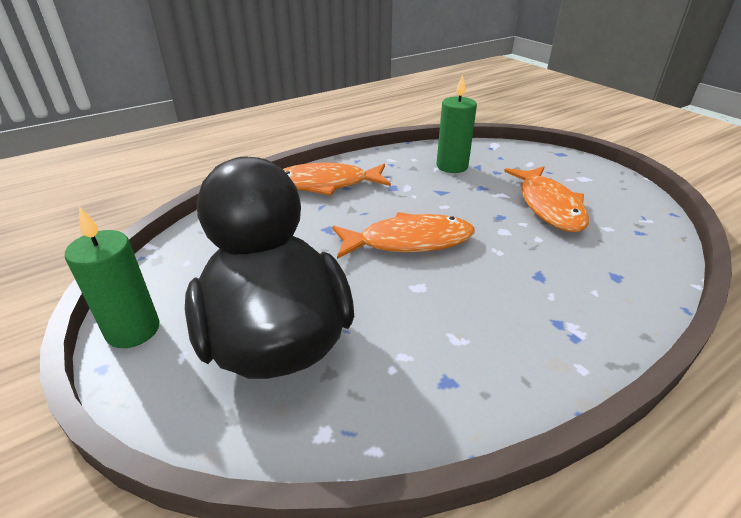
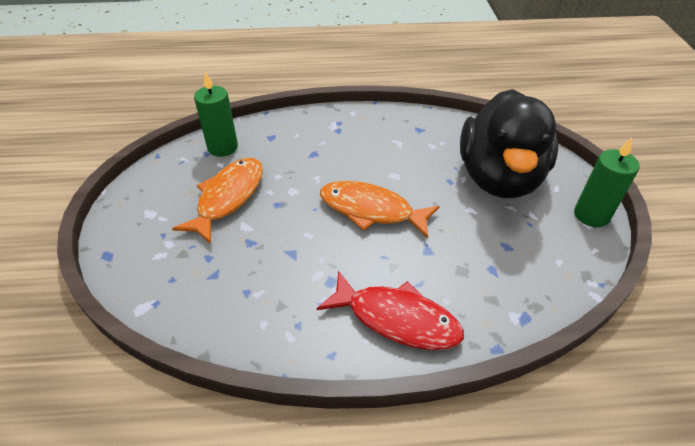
camera: 150 degrees left, 10 degrees up
orange fish [283,162,391,196] -> red fish [317,271,464,350]
green candle [437,75,477,173] -> green candle moved to [194,71,238,157]

